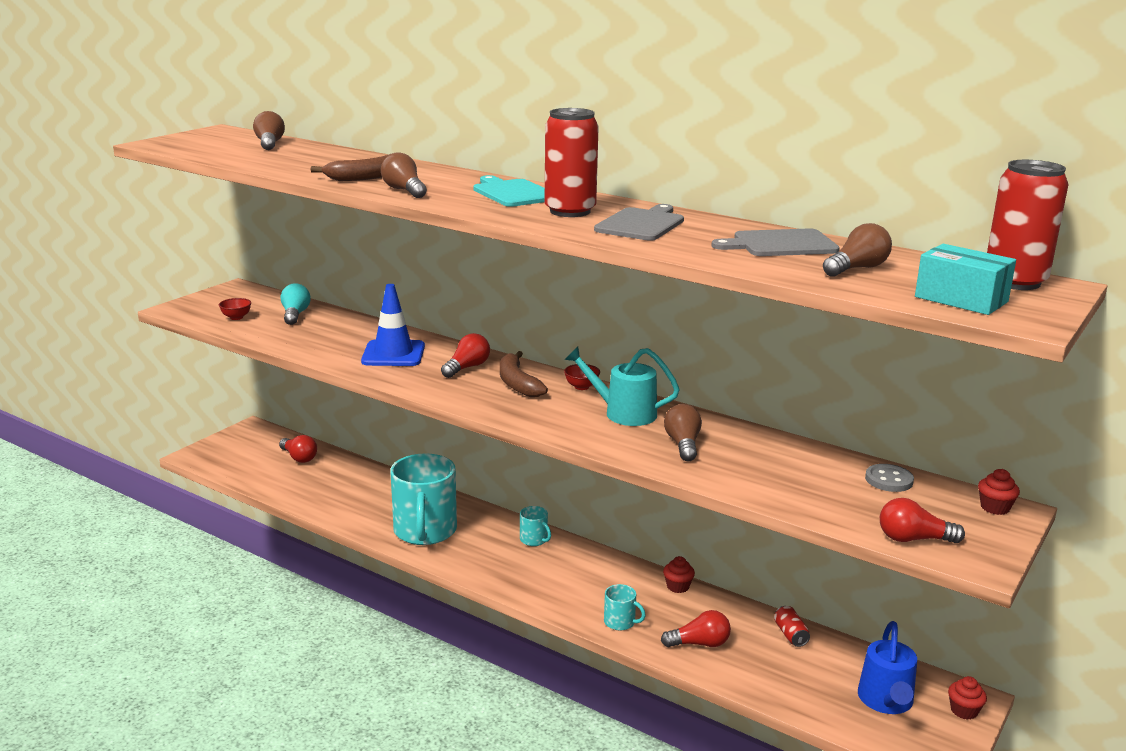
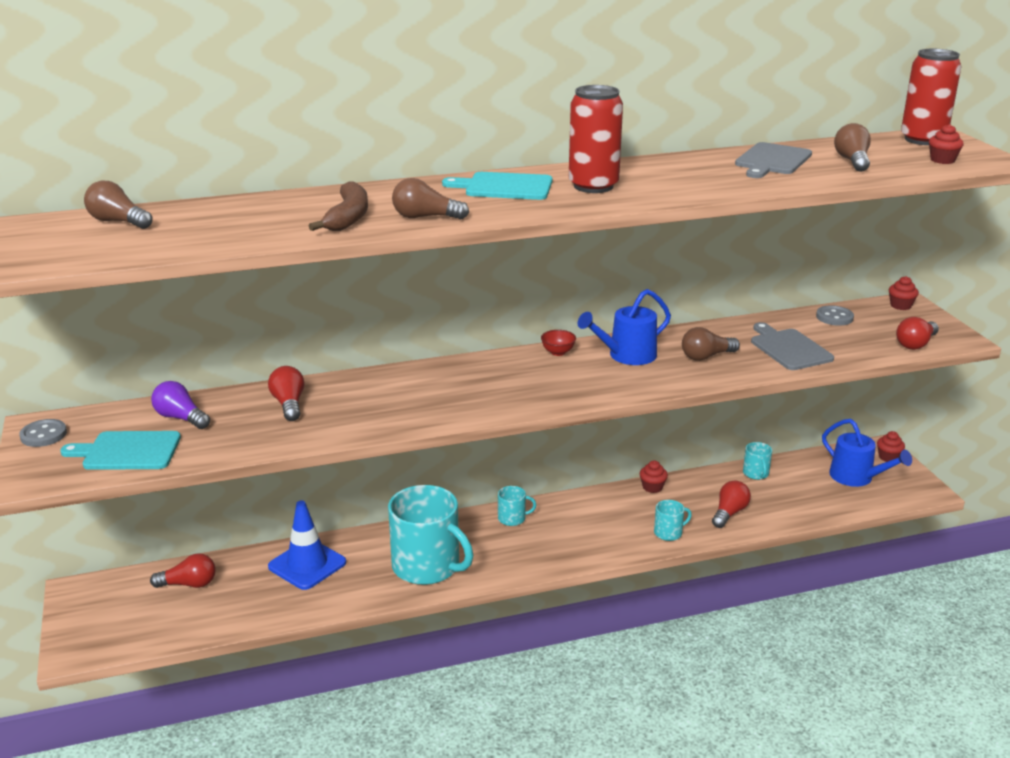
camera: 50 degrees left, 5 degrees up
red bowl [219,298,251,320] -> turquoise cutting board [60,431,181,470]
turquoise light bulb [281,283,311,325] -> purple light bulb [151,381,210,429]
blue traffic cone [361,284,425,366] -> blue traffic cone moved to [268,500,346,590]
red light bulb [441,333,490,378] -> red light bulb moved to [268,366,305,421]
brown banana [500,351,548,397] -> none
turquoise watering can [565,346,680,426] -> blue watering can [577,289,671,365]
grey cutting board [594,204,684,241] -> grey cutting board moved to [751,322,834,370]
brown light bulb [664,404,702,461] -> brown light bulb turned 60 degrees counterclockwise [682,327,740,361]
red can [774,606,810,647] -> turquoise mug [743,442,772,480]
turquoise box [915,244,1016,315] -> red cupcake [929,124,964,164]
none -> grey button [19,419,67,447]

